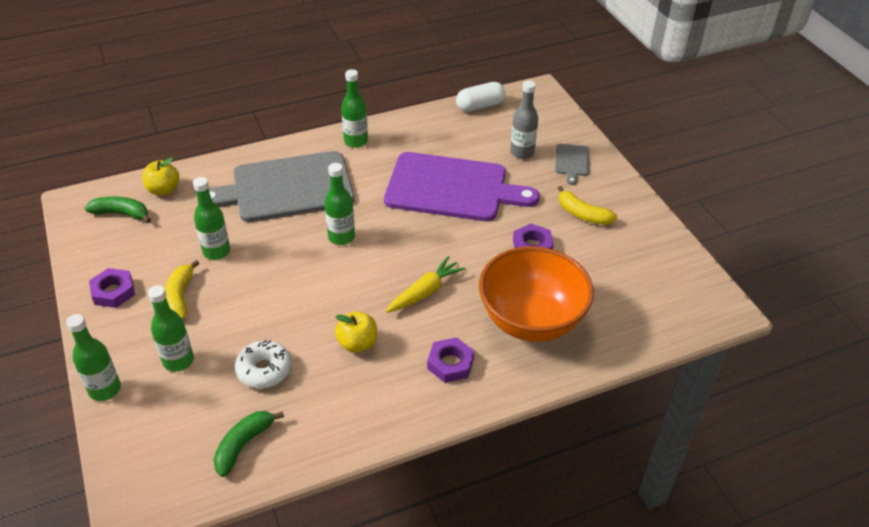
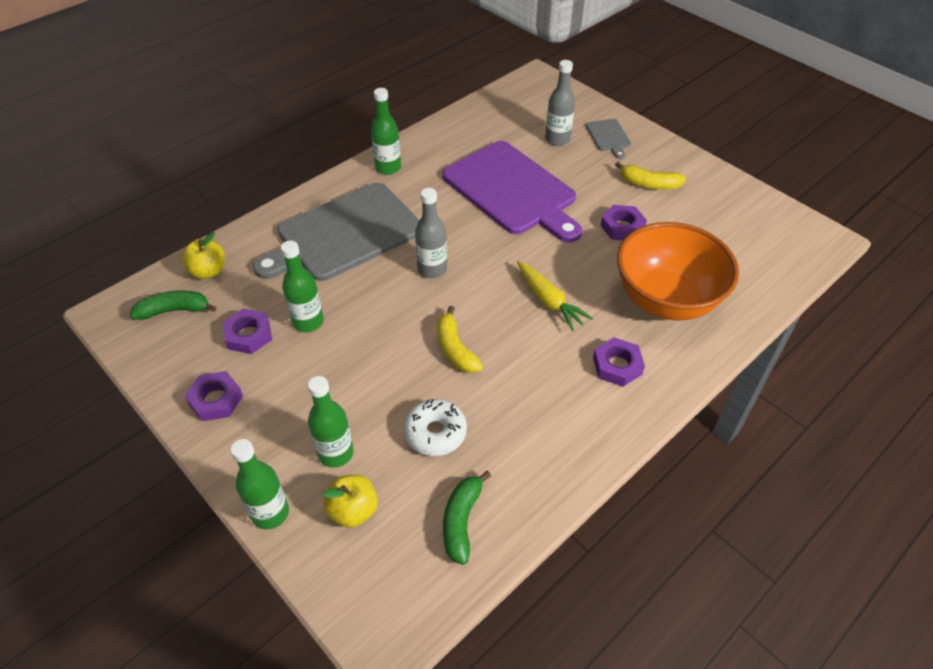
camera: 20 degrees left, 5 degrees up
yellow banana [165,260,199,319] -> yellow banana moved to [437,306,483,373]
green bottle [324,163,355,245] -> grey bottle [415,188,447,278]
yellow apple [335,311,377,353] -> yellow apple moved to [323,475,378,528]
purple cutting board [384,152,540,221] -> purple cutting board turned 60 degrees clockwise [442,141,582,242]
yellow carrot [386,256,465,313] -> yellow carrot turned 120 degrees clockwise [517,261,593,331]
white capsule [456,82,505,112] -> none
none -> purple nut [223,308,272,354]

